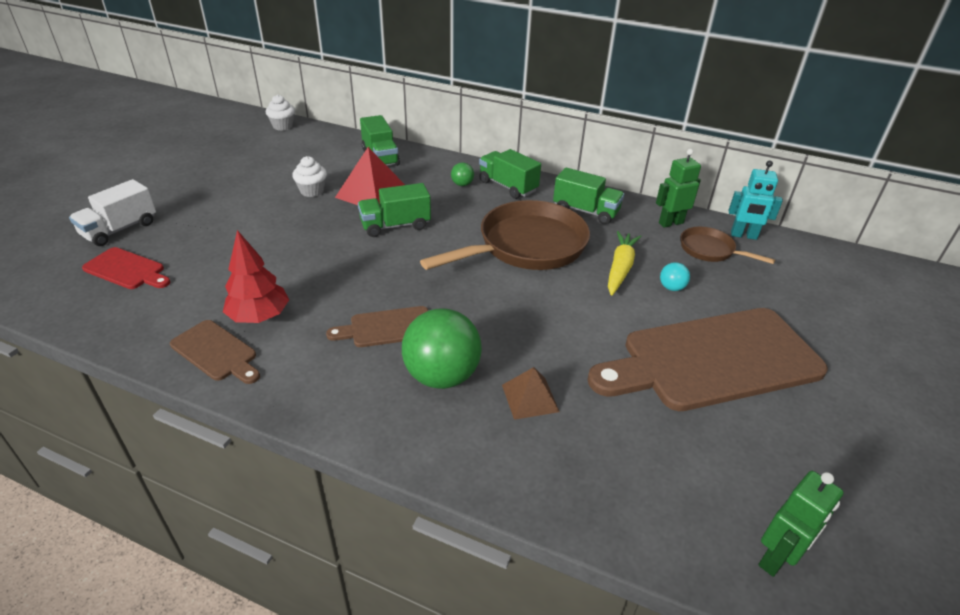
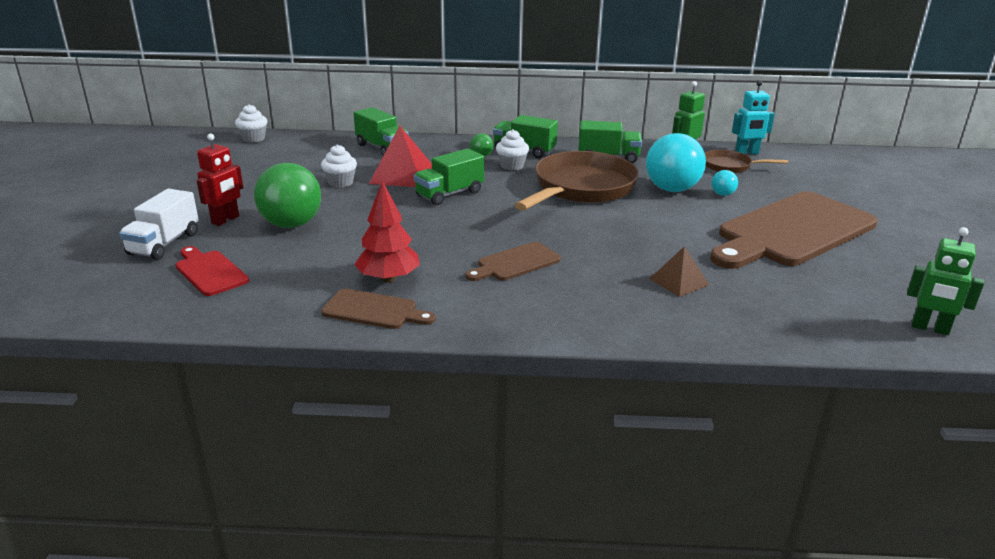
camera: 20 degrees left, 10 degrees down
red cutting board [82,247,170,289] -> red cutting board turned 135 degrees counterclockwise [176,246,249,296]
green ball [402,308,482,389] -> green ball moved to [254,163,321,228]
yellow carrot [608,231,642,296] -> turquoise ball [646,133,706,192]
green robot [758,471,844,577] -> green robot turned 90 degrees clockwise [907,227,984,335]
none -> red robot [197,134,243,226]
none -> white cupcake [496,129,529,170]

